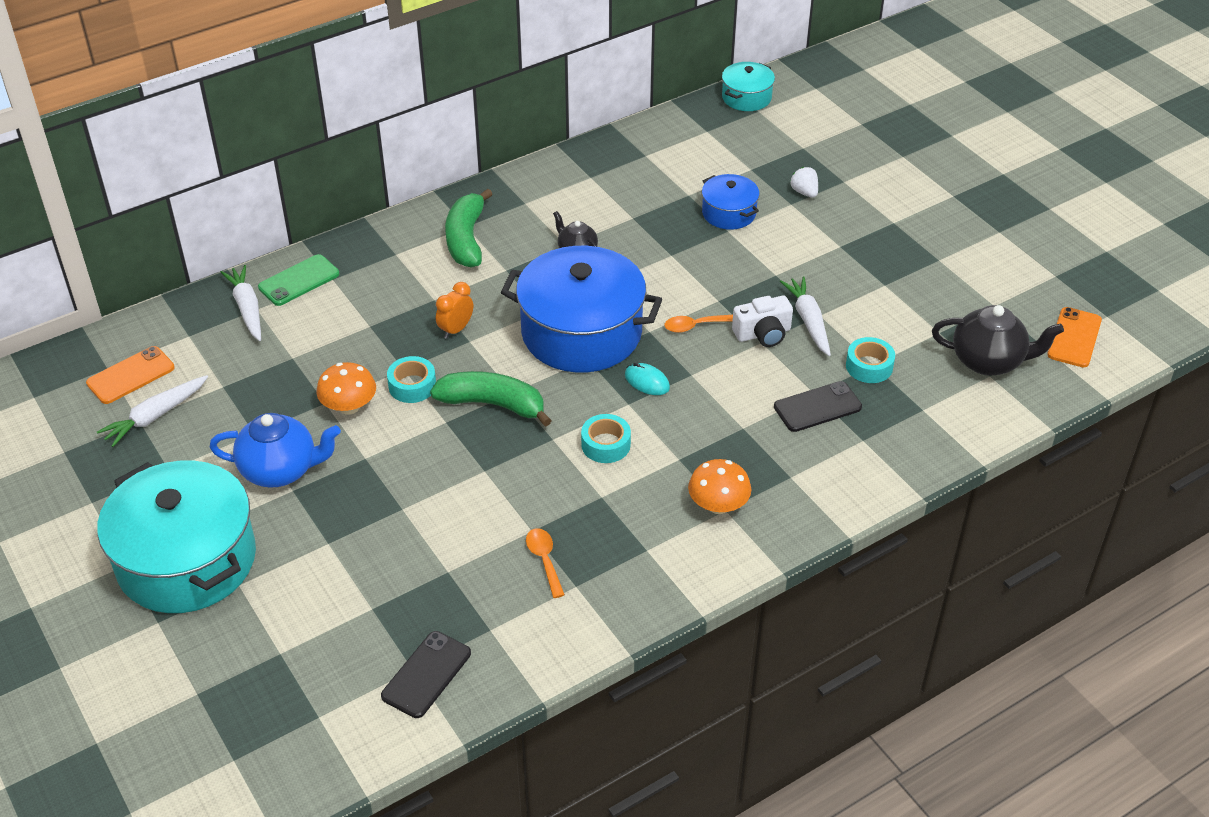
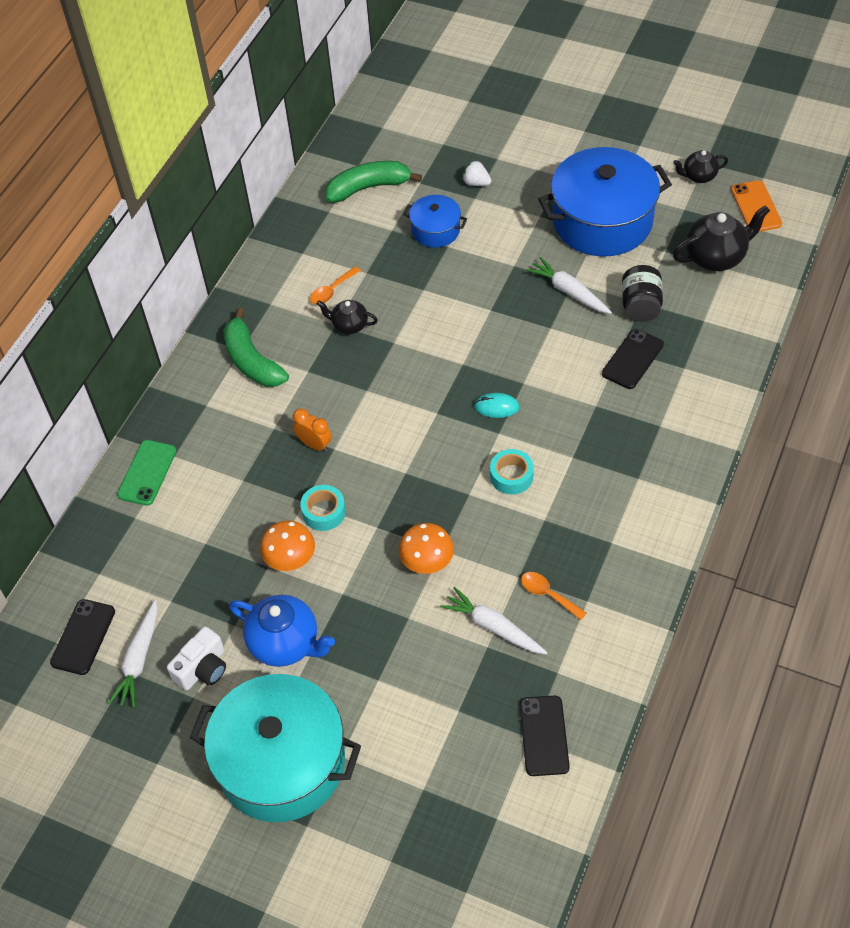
camera: 30 degrees left, 10 degrees up
orange phone [86,346,175,404] -> black phone [50,599,115,675]
blue teapot [210,413,341,488] -> blue teapot turned 60 degrees clockwise [229,595,335,667]
white carrot [221,265,261,341] -> white carrot moved to [440,587,548,655]
green banana [430,371,552,427] -> green banana moved to [325,161,422,202]
orange clock [436,282,473,339] -> orange clock turned 120 degrees clockwise [293,408,332,452]
blue pot [501,246,662,373] -> blue pot moved to [538,147,672,257]
orange spoon [664,315,733,333] -> orange spoon moved to [310,266,361,304]
orange mushroom [688,459,752,514] -> orange mushroom moved to [399,523,454,574]
turquoise pot [722,62,775,111] -> none
white camera [732,296,793,347] -> white camera moved to [167,626,226,690]
turquoise tape [846,337,895,383] -> black jar [622,265,663,322]
none -> black teapot [673,150,728,183]

